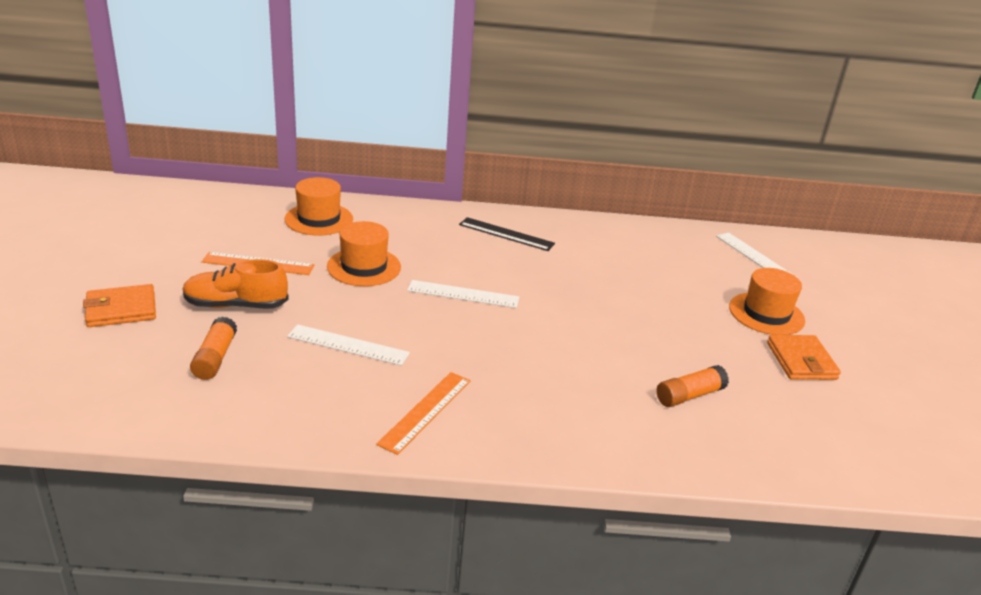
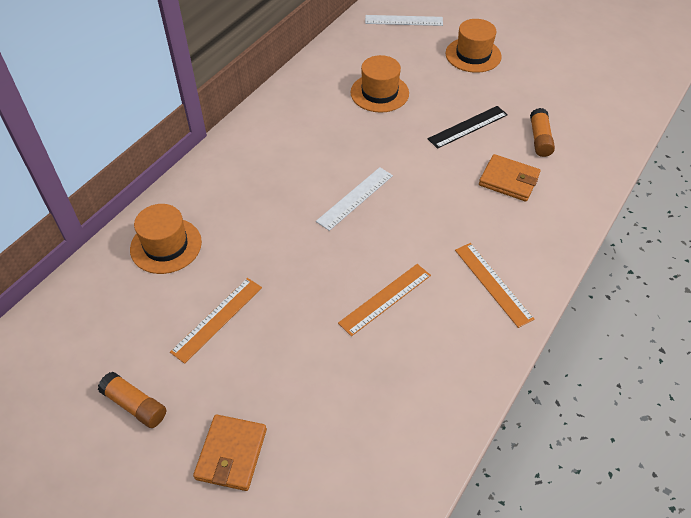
camera: 55 degrees left, 20 degrees up
orange shoe [183,259,289,308] -> none
orange glue stick [190,316,237,380] -> orange glue stick moved to [98,372,166,428]
white ruler [287,324,410,366] -> orange ruler [338,264,431,336]
orange hat [327,221,401,286] -> orange hat moved to [350,55,409,113]
black ruler [459,217,555,251] -> black ruler moved to [428,106,508,149]
orange wallet [767,335,841,380] -> orange wallet moved to [479,154,540,201]

